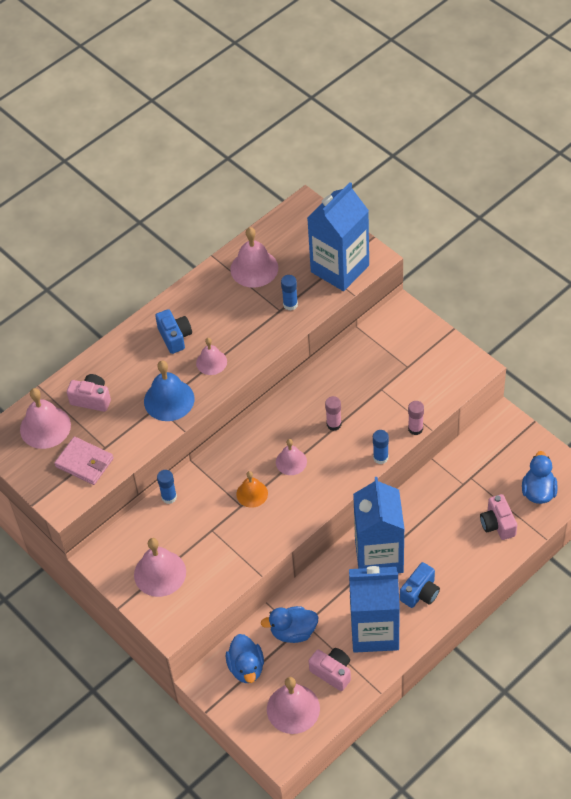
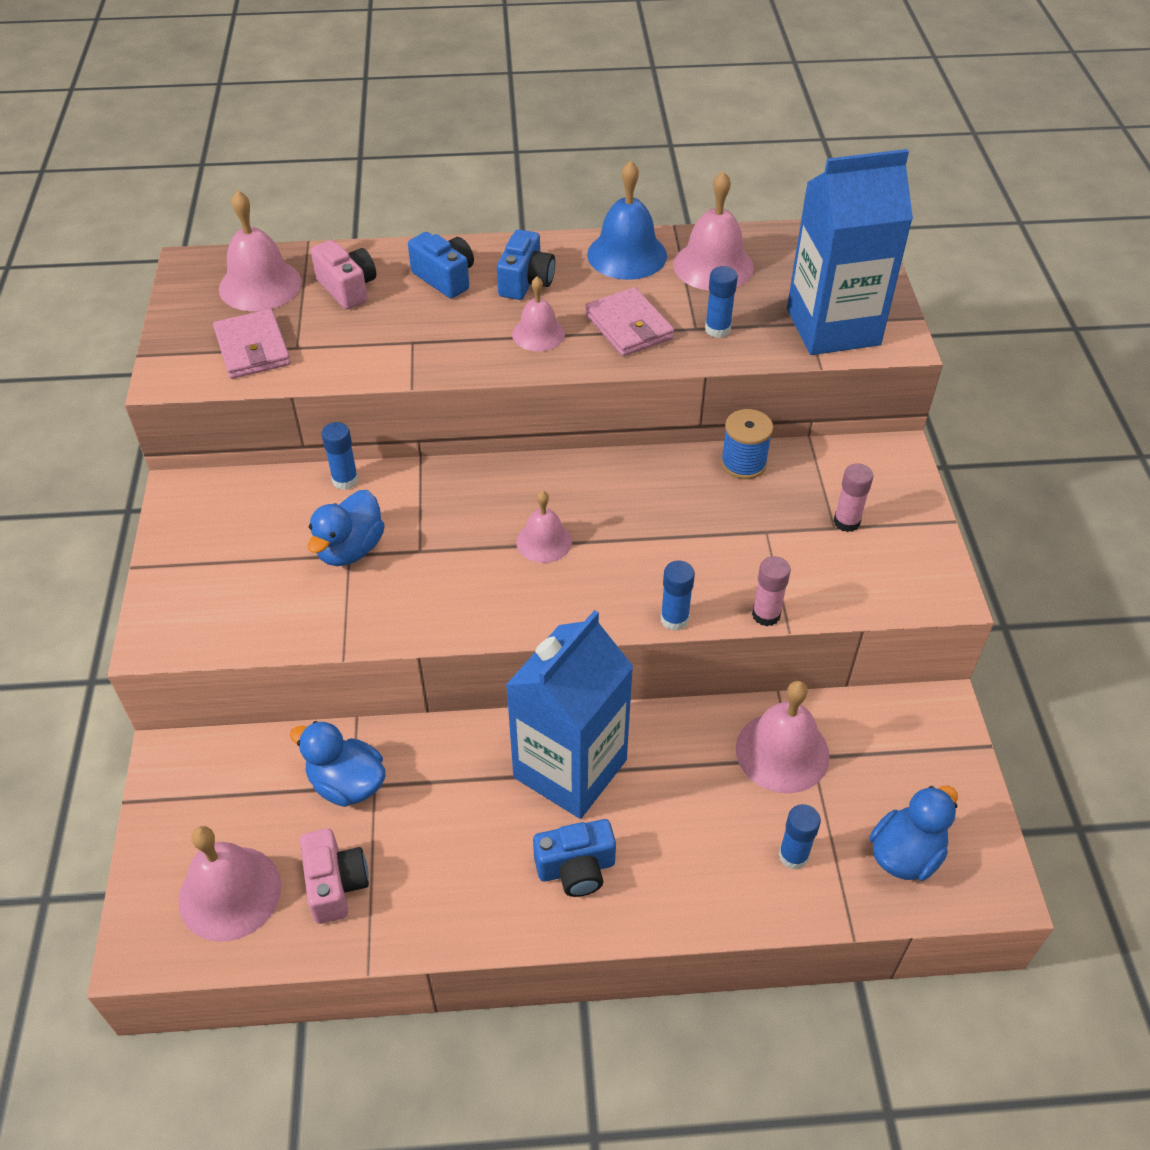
camera: 35 degrees right, 5 degrees down
pink bell [134,538,186,597] -> pink bell moved to [736,681,830,793]
blue bell [144,361,195,421] -> blue bell moved to [587,161,667,280]
blue duck [226,634,264,683] -> blue duck moved to [307,490,385,566]
orange bell [236,471,268,508] -> none
pink glue stick [325,396,342,431] -> pink glue stick moved to [833,463,873,532]
blue carton [349,566,400,653] -> none
pink camera [480,494,517,540] -> blue glue stick [778,804,821,870]
none -> blue camera [408,232,474,298]
none -> pink wallet [585,287,674,356]
none -> blue spool [721,409,773,479]

